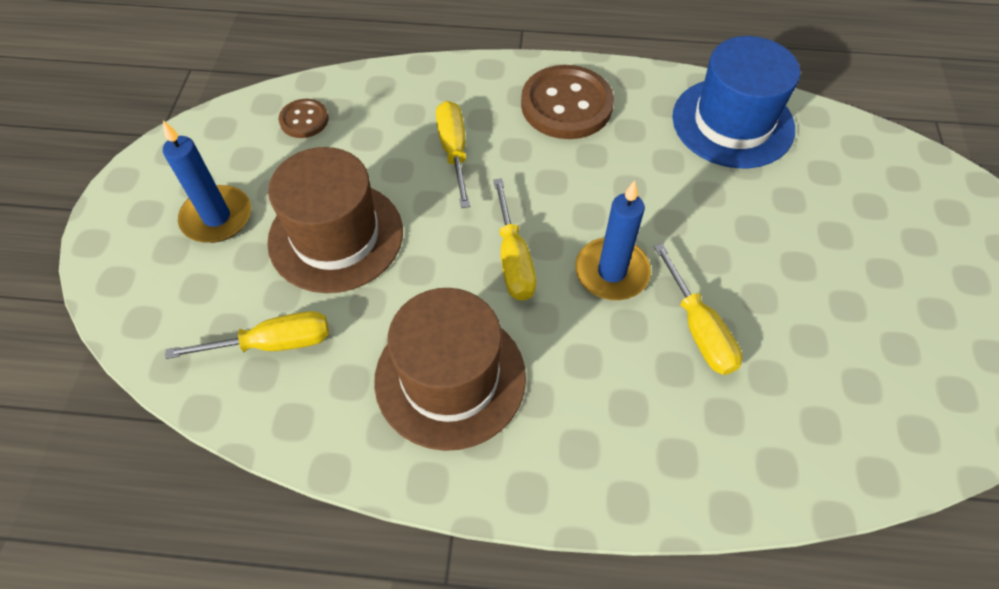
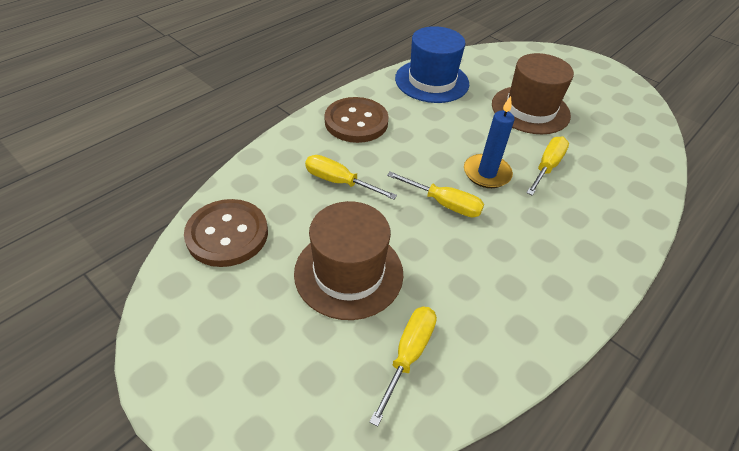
camera: 55 degrees left, 10 degrees down
blue candle [163,120,251,243] -> none
brown button [279,99,328,138] -> brown button [184,199,268,267], size x1.93
brown hat [374,288,526,451] -> brown hat moved to [492,53,574,134]
yellow screwdriver [654,243,742,375] -> yellow screwdriver turned 75 degrees counterclockwise [526,136,569,196]

